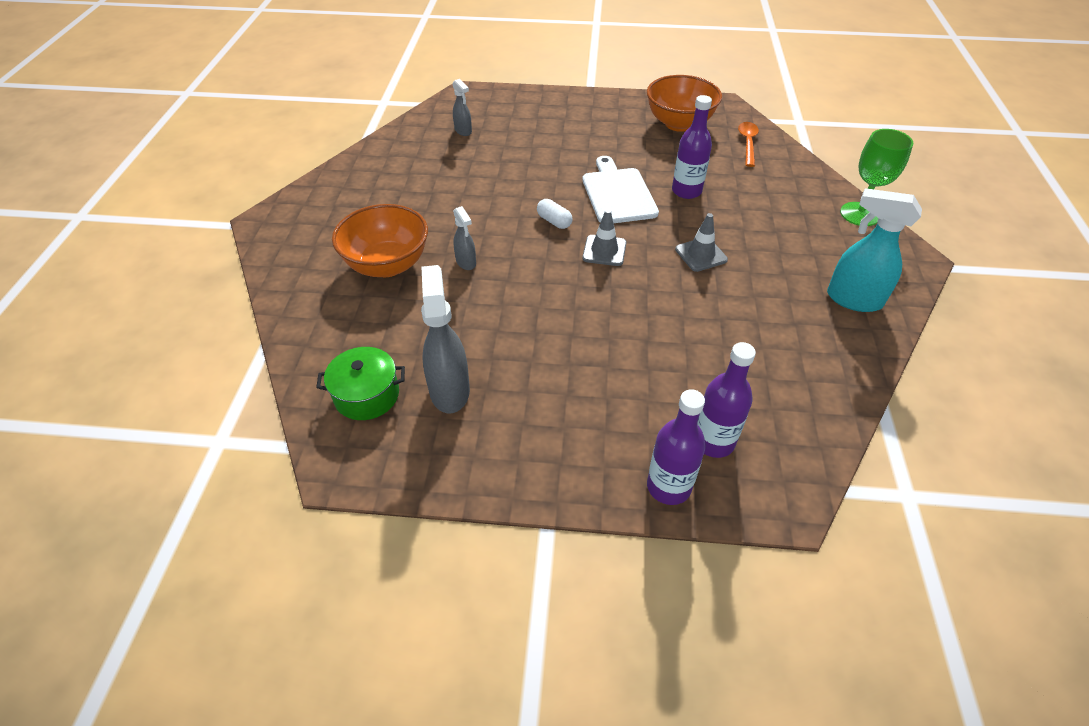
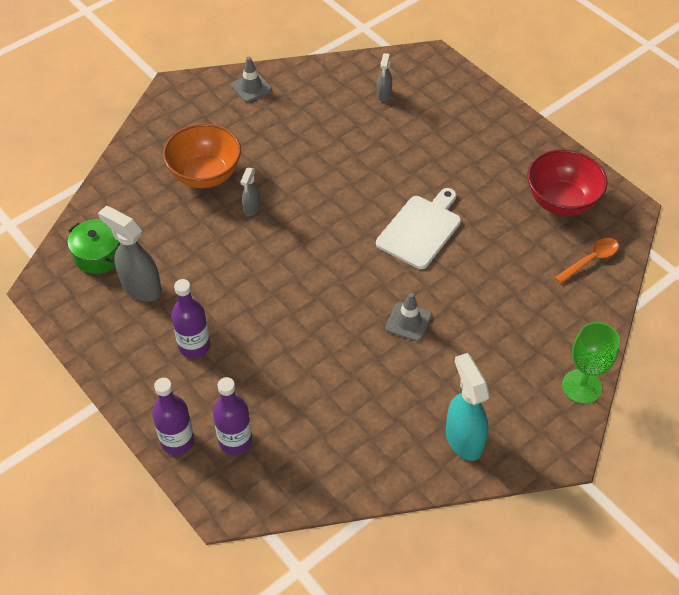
camera: 45 degrees right, 5 degrees up
grey spray bottle [421,265,470,413] -> grey spray bottle turned 90 degrees counterclockwise [98,206,162,302]
white capsule [537,199,572,229] -> none
grey traffic cone [582,209,627,266] -> grey traffic cone moved to [231,57,272,102]
orange bowl [647,75,722,132] -> red bowl [527,149,608,216]
purple bottle [672,95,712,199] -> purple bottle moved to [171,279,210,358]

